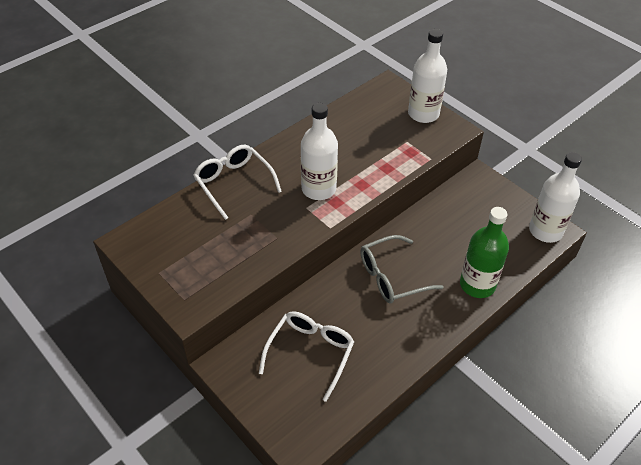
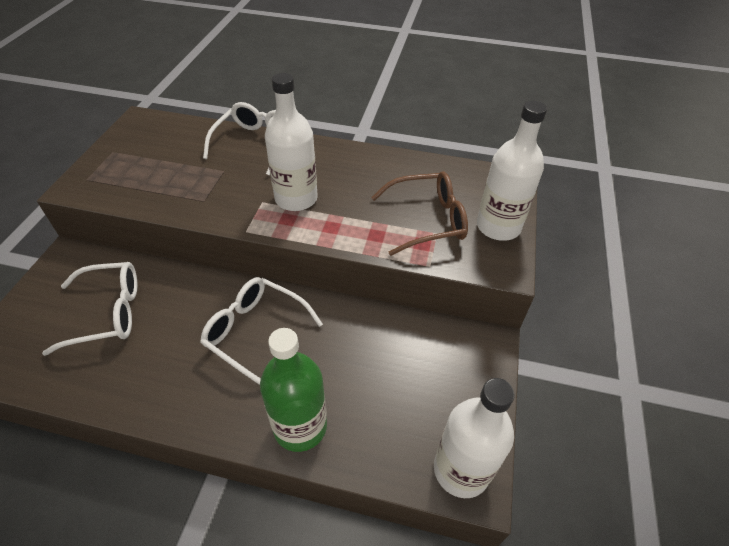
camera: 55 degrees right, 0 degrees up
grey glasses [360,235,444,304] -> white glasses [200,277,323,385]
none -> brown glasses [371,171,468,256]

